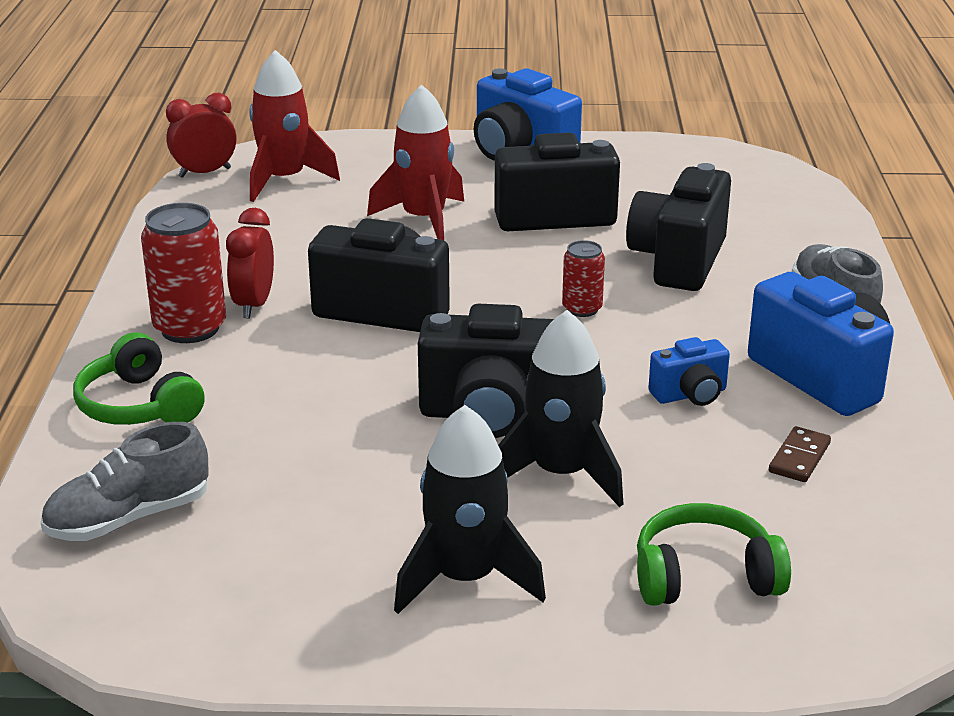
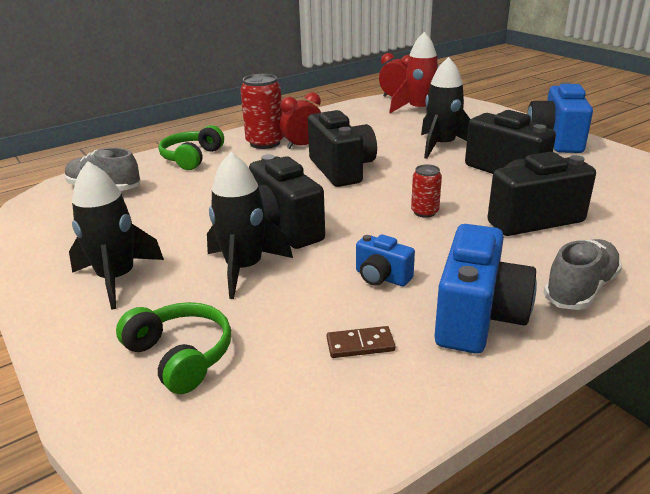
camera: 55 degrees right, 0 degrees up
red rocket [367,84,464,241] -> black rocket [421,57,471,159]

